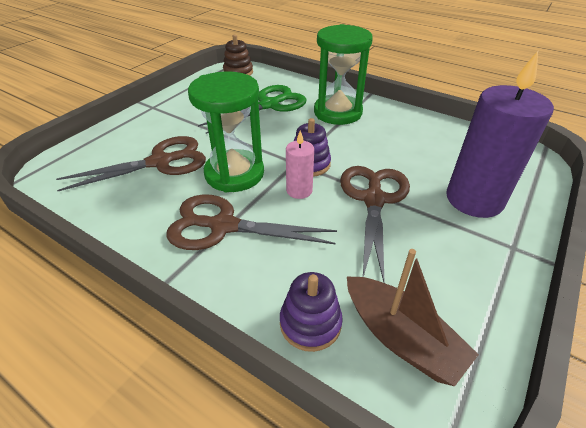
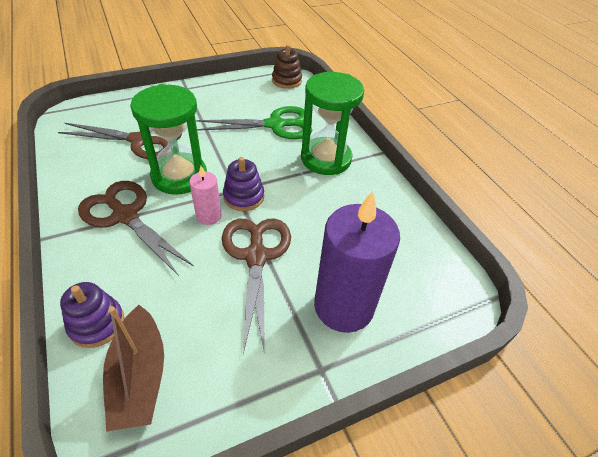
camera: 30 degrees right, 5 degrees up
brown scissors [340,166,410,283] -> brown scissors turned 45 degrees counterclockwise [222,218,291,355]

